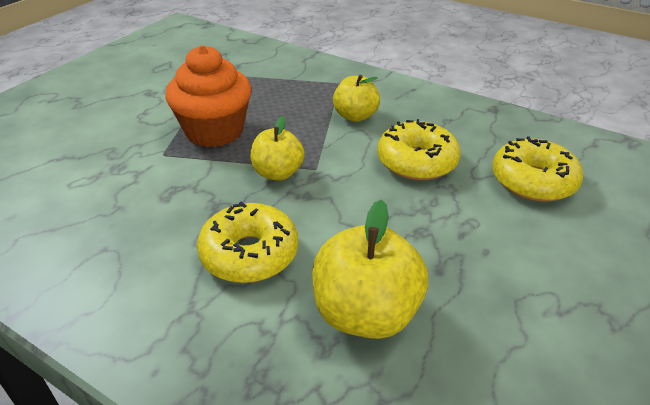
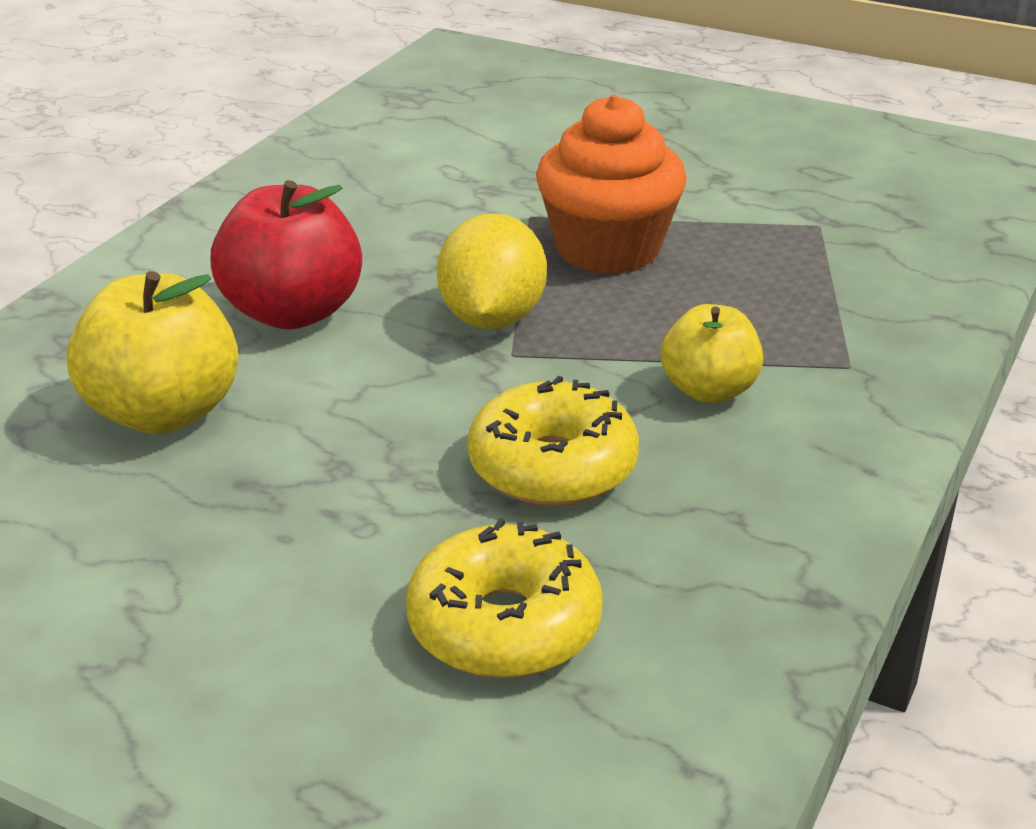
camera: 85 degrees right, 5 degrees down
yellow donut [197,202,298,283] -> red apple [210,180,362,329]
yellow apple [250,116,305,181] -> yellow lemon [437,213,547,329]

